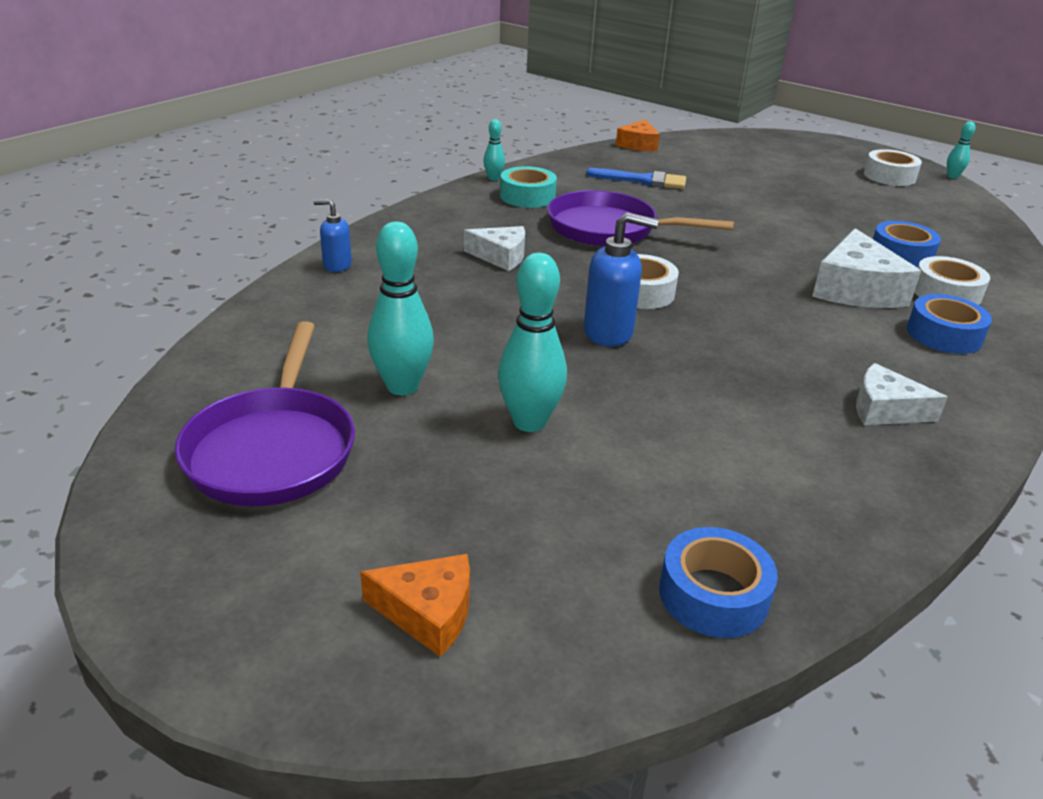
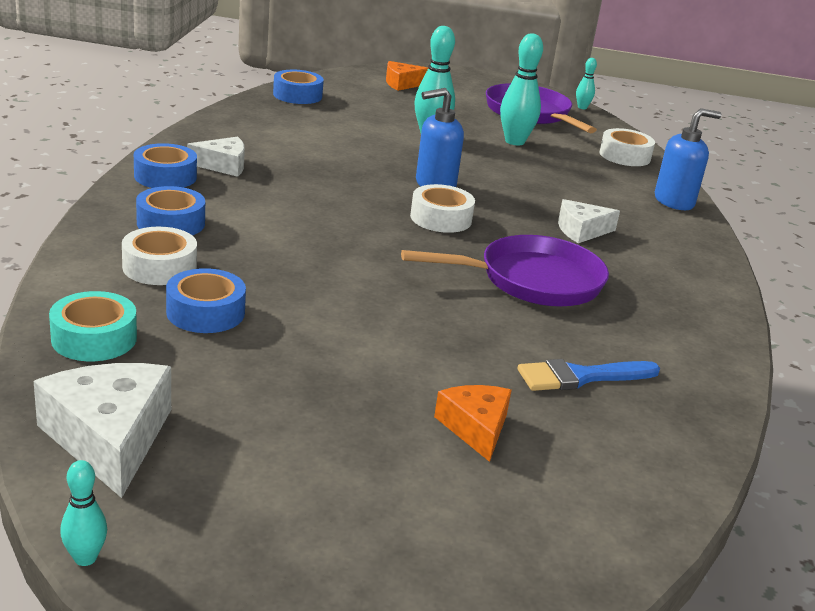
camera: 150 degrees right, 5 degrees down
blue soap dispenser [313,199,352,272] -> blue soap dispenser [655,108,721,210], size x1.66
turquoise bowling pin [483,119,505,181] -> turquoise bowling pin moved to [576,58,597,109]
turquoise tape [500,166,557,208] -> turquoise tape moved to [49,291,137,361]
orange cheese [616,119,660,151] -> orange cheese moved to [434,385,512,462]
white cheese [812,228,921,308] -> white cheese moved to [34,363,171,498]
white tape [864,149,922,186] -> white tape moved to [600,128,655,166]
none -> blue tape [134,143,197,188]

